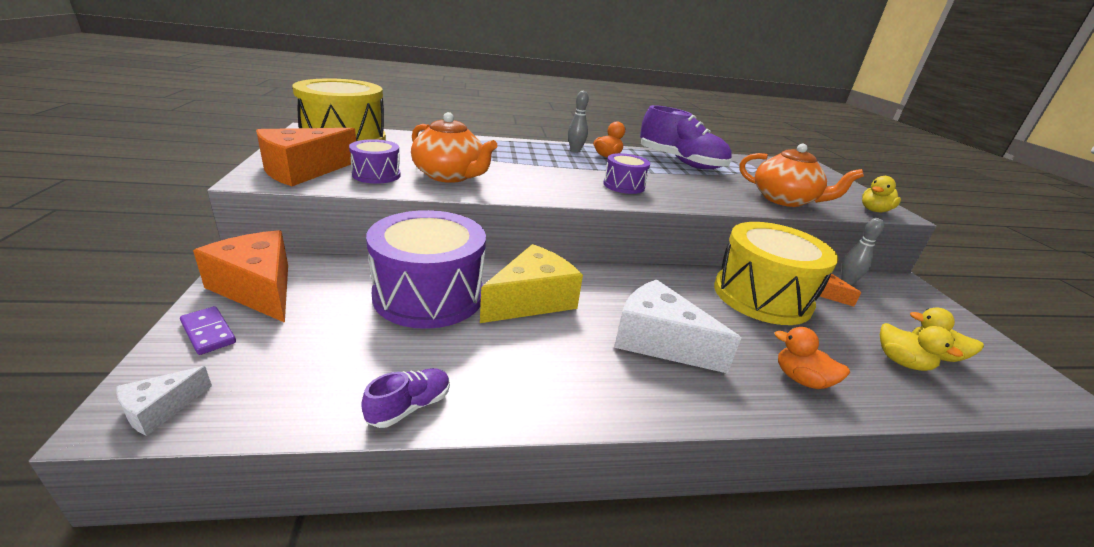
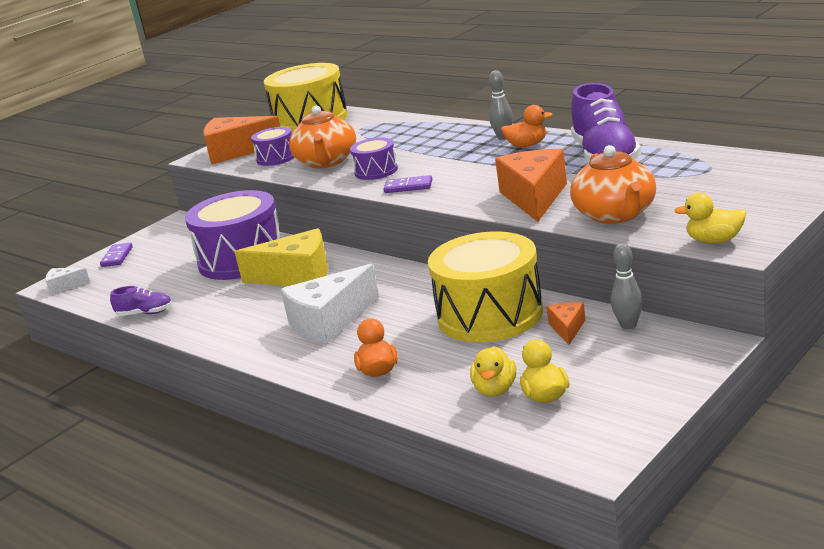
camera: 55 degrees right, 5 degrees down
orange cheese [193,230,288,323] -> orange cheese moved to [495,149,567,222]
purple drum [603,153,650,194] -> purple drum moved to [350,138,398,180]
white cheese [614,280,741,373] -> white cheese turned 120 degrees counterclockwise [281,264,379,344]
none -> purple domino [384,175,432,193]

